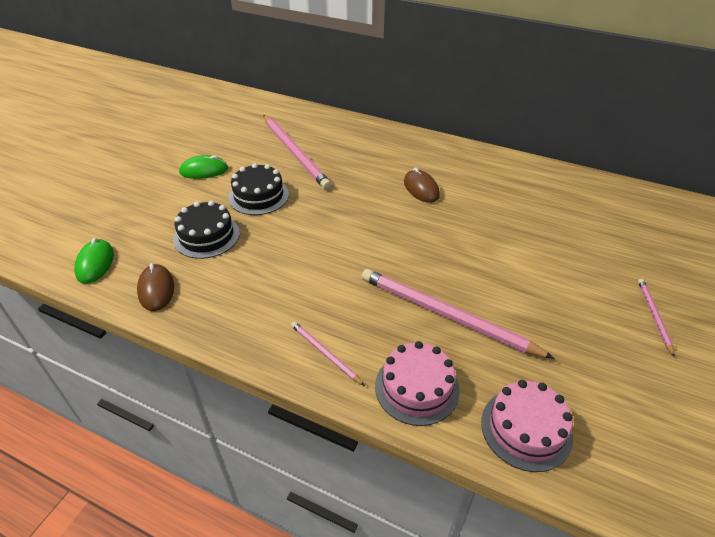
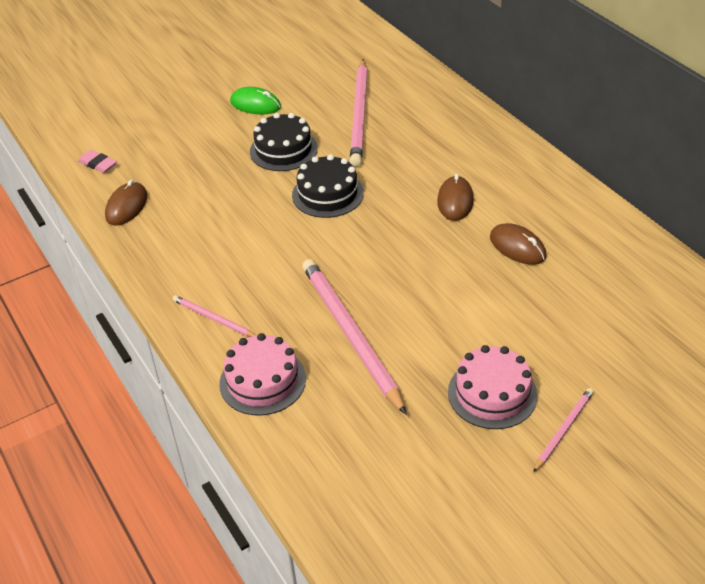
camera: 35 degrees right, 0 degrees up
green mouse [74,238,114,284] -> pink eraser [78,150,117,173]
black cake [173,201,240,259] -> black cake moved to [292,154,364,218]
pink pencil [291,321,365,386] -> pink pencil turned 45 degrees counterclockwise [173,295,257,337]
pink cake [481,380,573,472] -> pink cake moved to [448,345,538,429]
none -> brown mouse [490,223,547,265]

